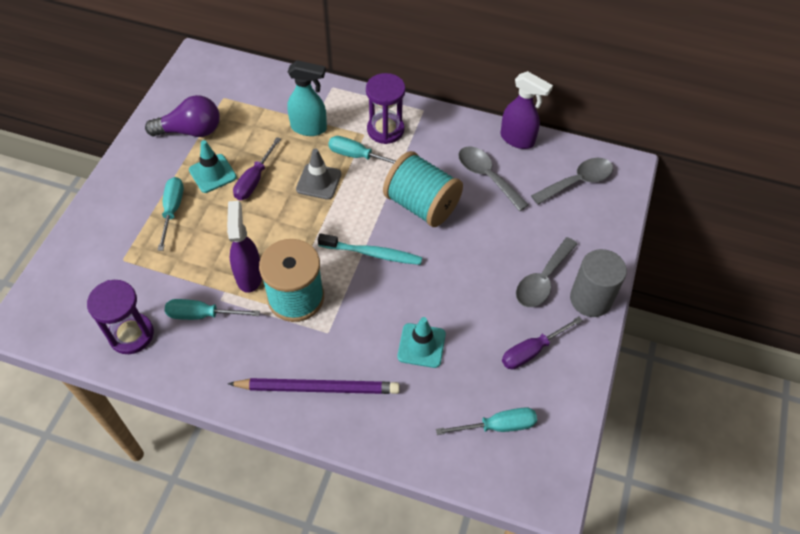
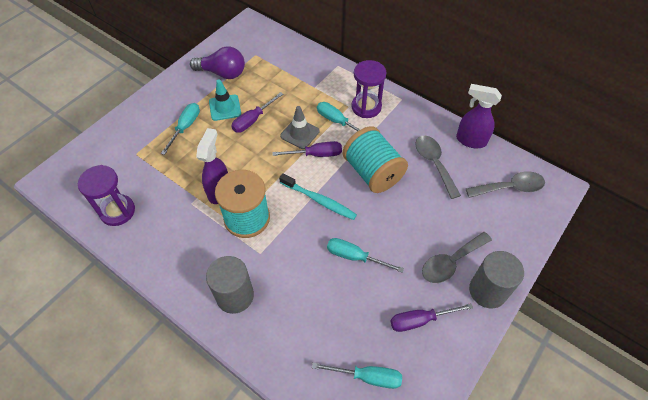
camera: 20 degrees right, 0 degrees up
turquoise screwdriver [165,299,260,320] -> turquoise screwdriver moved to [327,238,404,273]
purple pencil [228,378,400,394] -> grey cylinder [206,256,254,314]
turquoise spray bottle [287,60,327,136] -> none
turquoise traffic cone [397,317,446,368] -> none
purple spray bottle [501,71,553,149] -> purple spray bottle turned 150 degrees clockwise [456,84,502,148]
none -> purple screwdriver [272,141,342,157]

